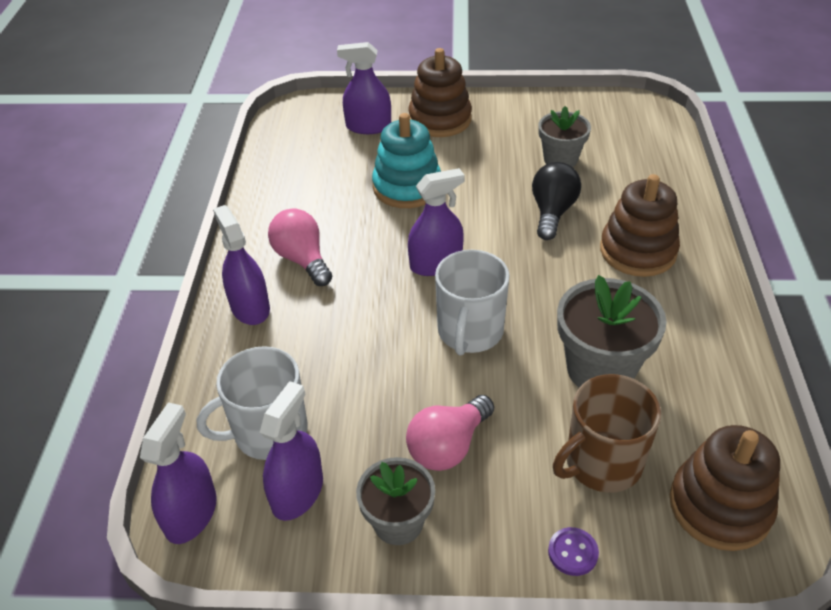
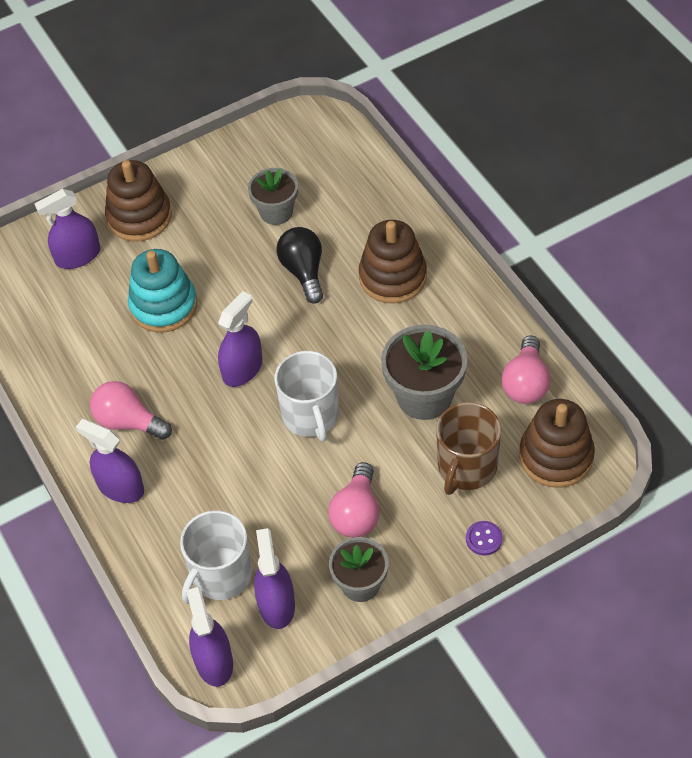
camera: 30 degrees left, 10 degrees up
none -> pink light bulb [502,336,551,404]

